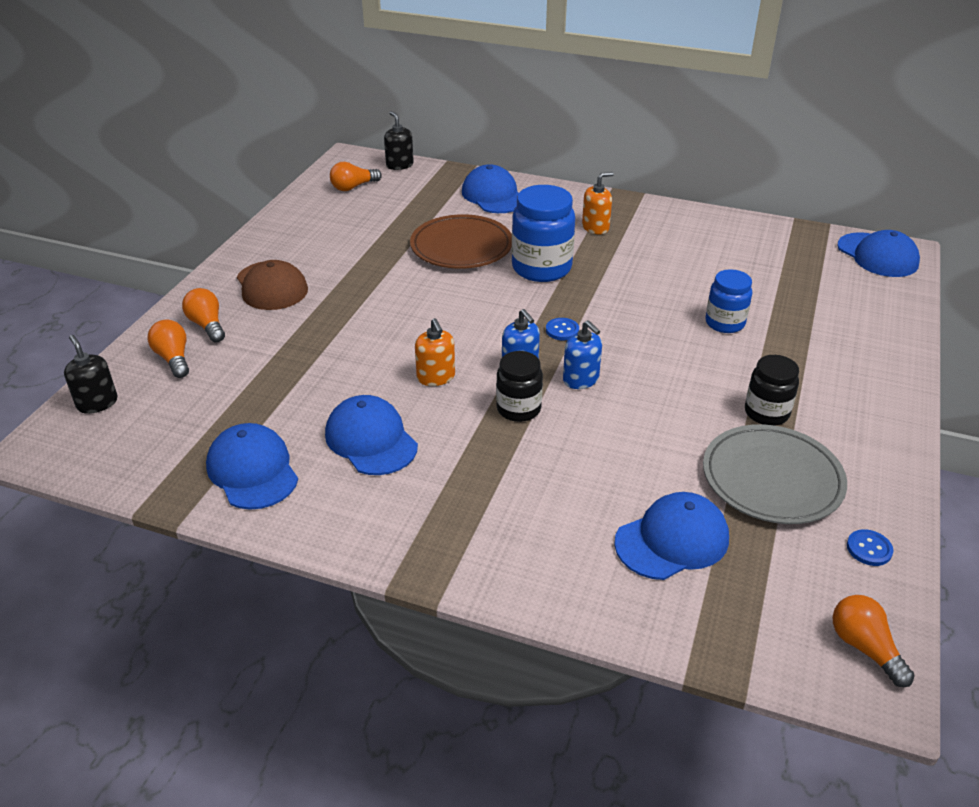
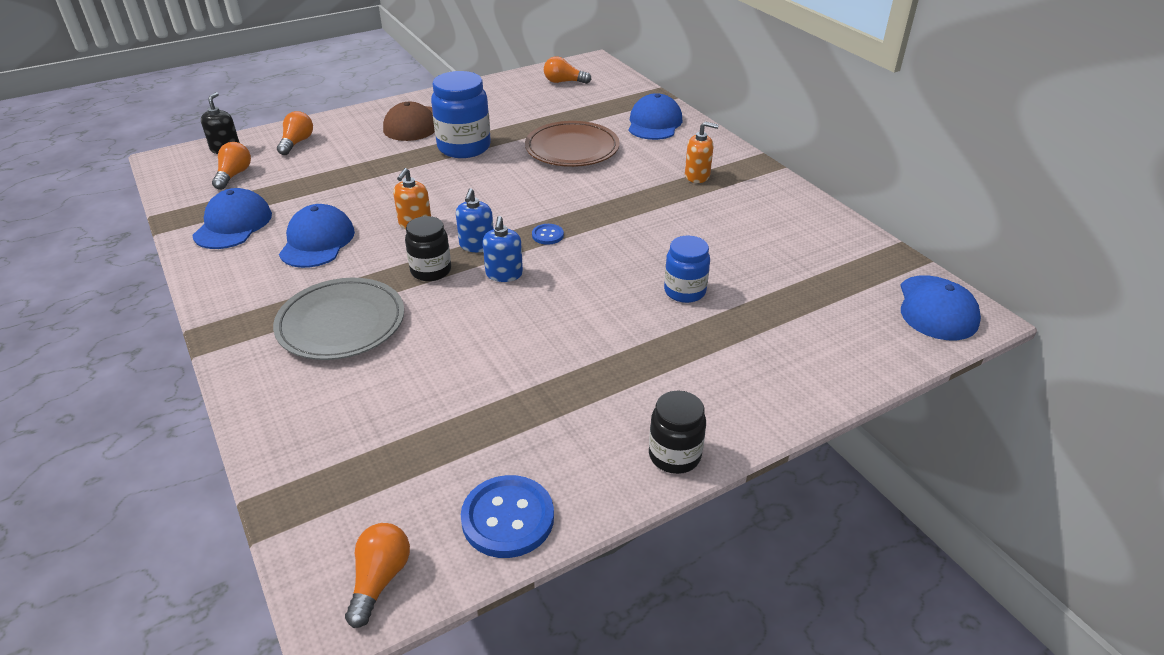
camera: 40 degrees right, 0 degrees up
orange light bulb [182,288,225,343] -> orange light bulb moved to [212,142,251,190]
black soap dispenser [384,111,414,170] -> none
blue jar [512,185,575,282] -> blue jar moved to [431,71,491,158]
blue cap [614,492,729,580] -> none
grey plate [703,424,847,524] -> grey plate moved to [273,278,404,360]
black jar [745,355,799,426] -> black jar moved to [649,391,706,474]
blue button [847,529,893,566] -> blue button [461,475,554,558], size x1.97

